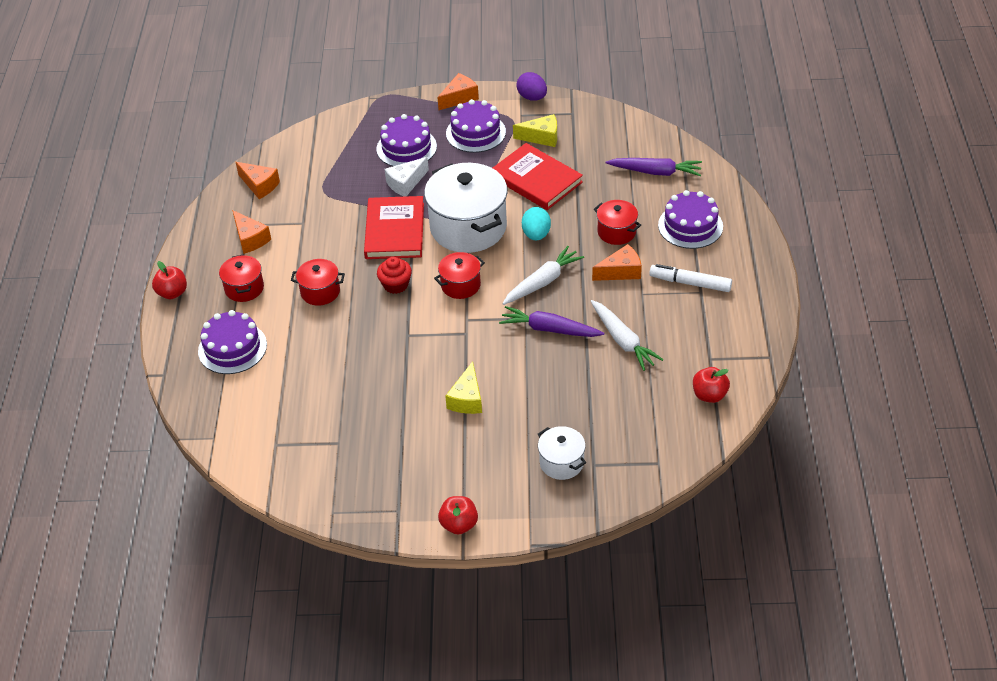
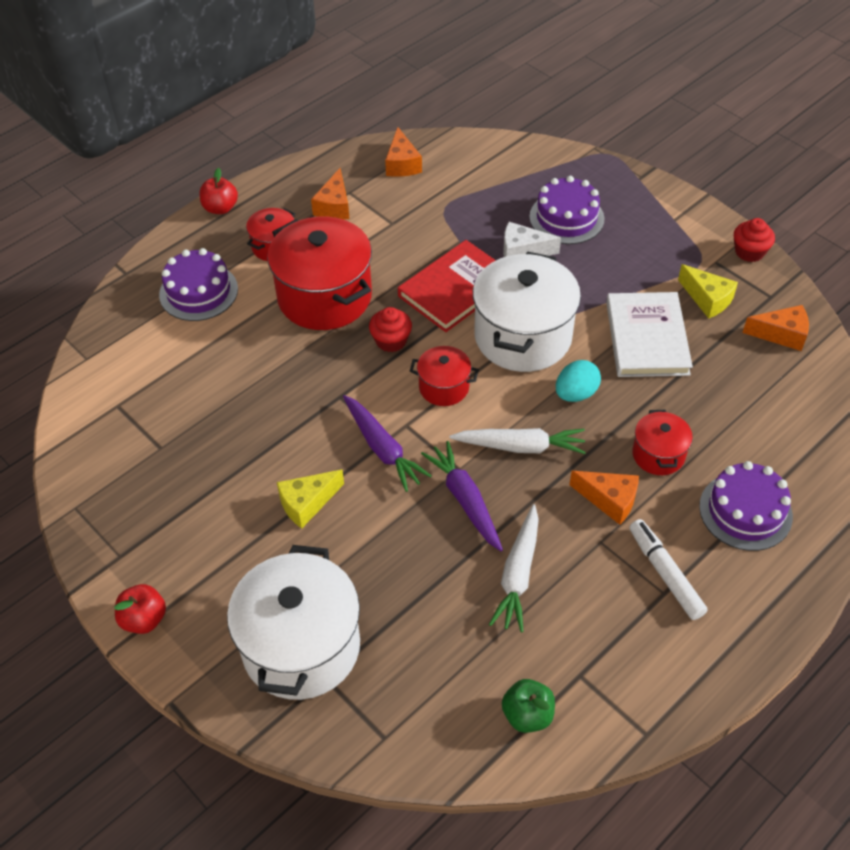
camera: 45 degrees right, 5 degrees up
red pot [291,259,345,306] -> red pot [267,217,372,330], size x2.01
orange cheese [437,73,479,110] -> orange cheese moved to [742,305,809,351]
purple cake [446,99,506,153] -> none
red book [493,143,583,210] -> white book [606,292,693,377]
purple egg [516,72,547,101] -> red cupcake [734,218,775,262]
white pot [538,426,586,480] -> white pot [227,545,360,700], size x2.01
purple carrot [606,158,702,176] -> purple carrot moved to [343,395,432,492]
red apple [693,367,730,403] -> green apple [502,679,555,733]

